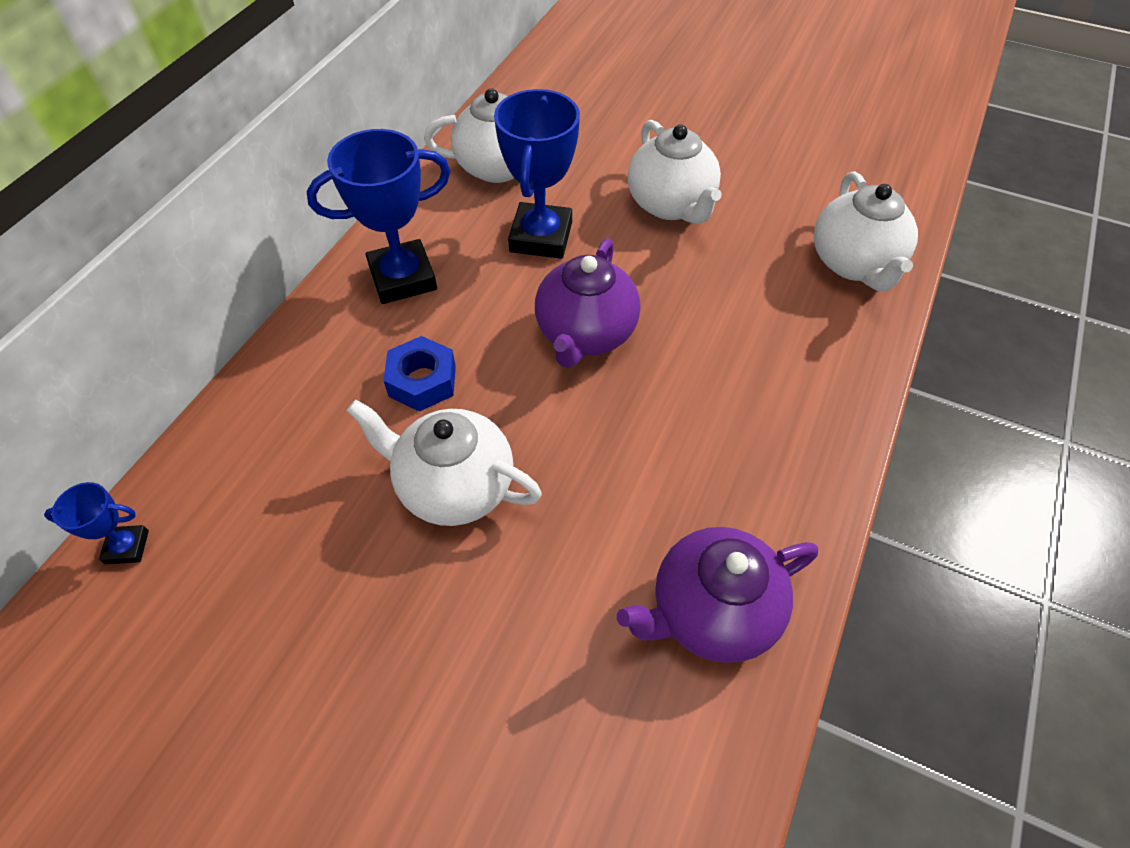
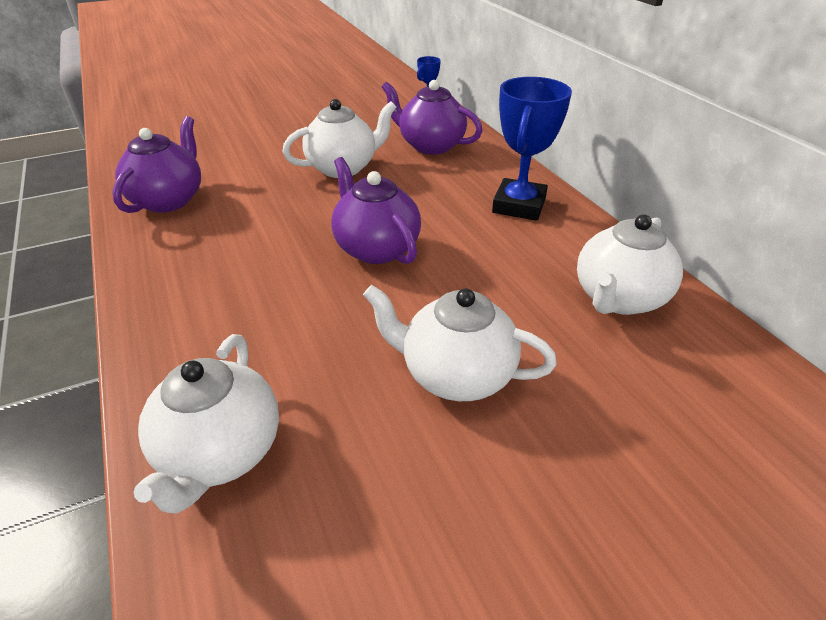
camera: 130 degrees right, 15 degrees down
blue nut [383,336,456,412] -> none
blue trophy [494,89,580,259] -> none
white teapot [814,171,918,291] -> white teapot turned 120 degrees counterclockwise [133,334,279,514]
none -> purple teapot [382,80,483,155]

